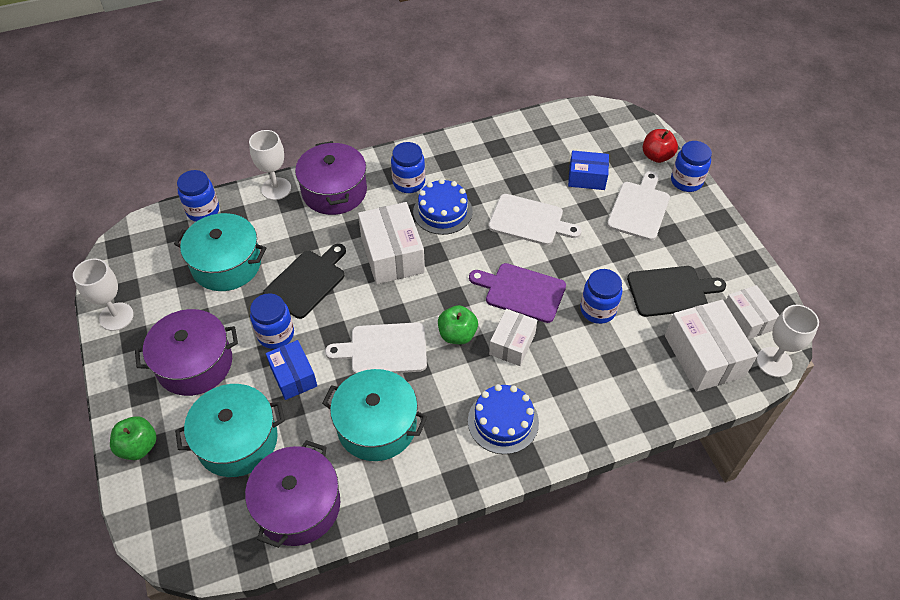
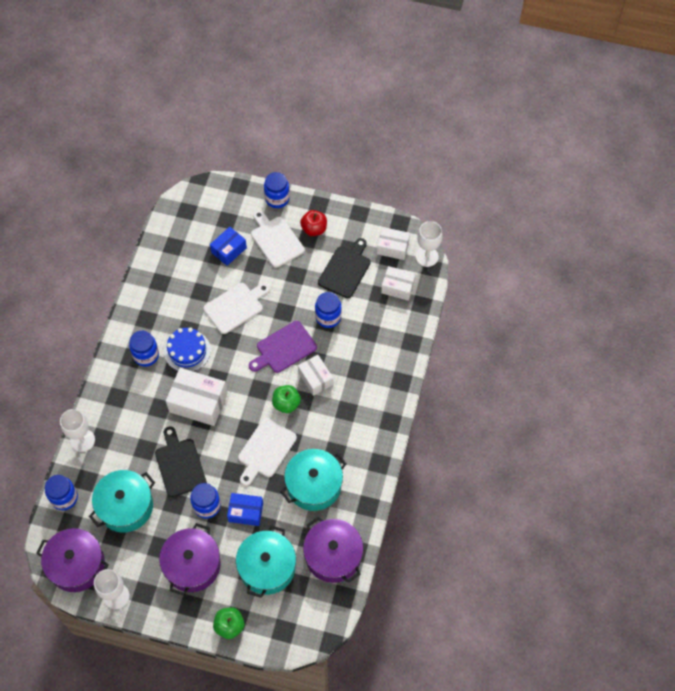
camera: 55 degrees left, 10 degrees up
purple pot [295,141,367,215] -> purple pot moved to [36,528,109,592]
blue cake [468,384,539,454] -> none
red apple [643,129,678,163] -> red apple moved to [300,210,327,236]
white box [665,300,758,392] -> white box [381,266,416,301], size x0.62

